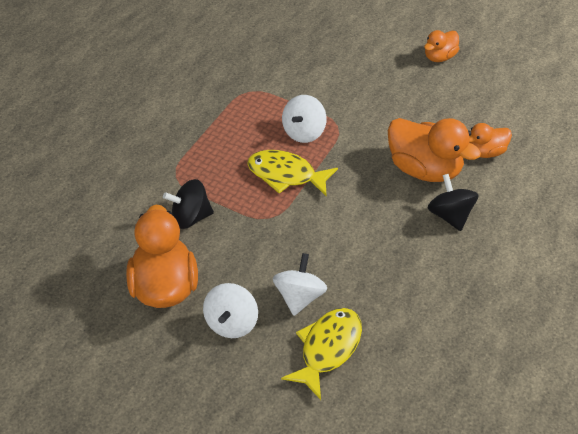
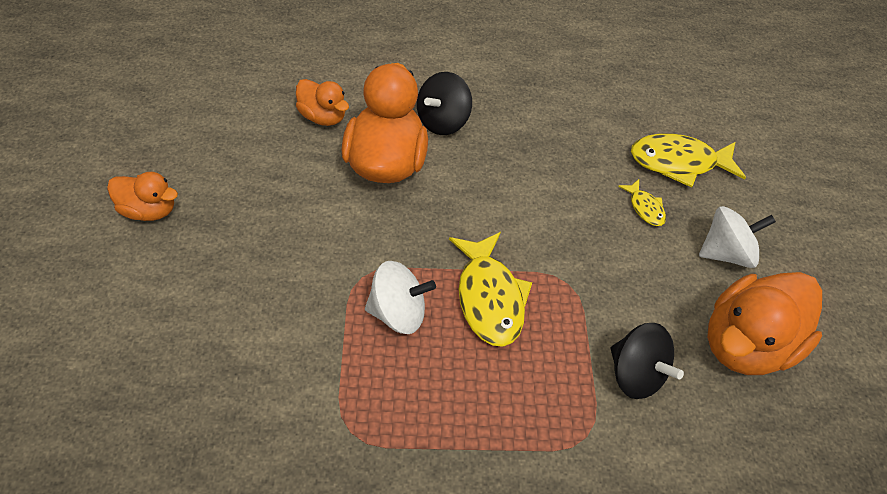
camera: 125 degrees left, 5 degrees up
white spinning top [273,253,327,316] -> yellow fish [618,179,666,226]

